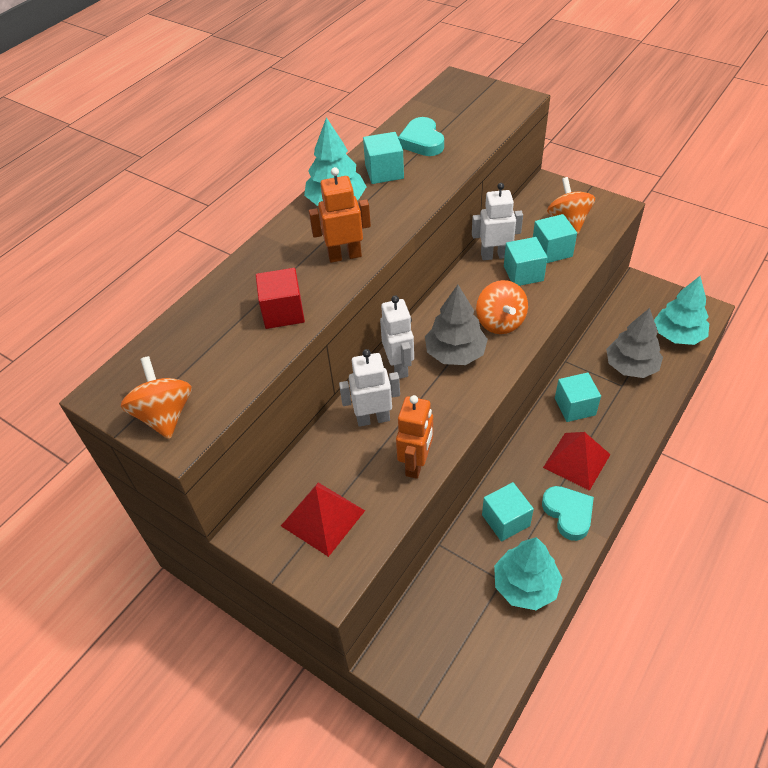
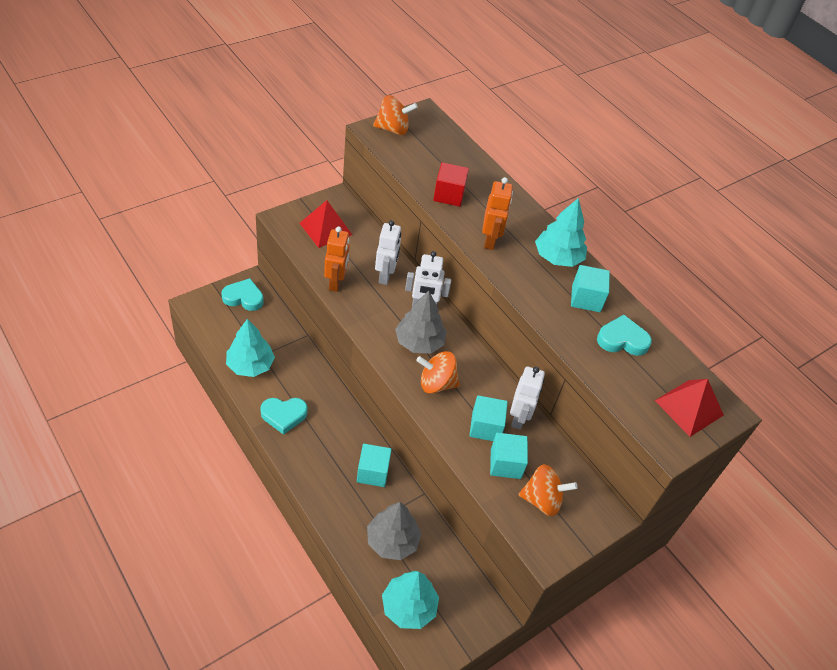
camera: 100 degrees right, 0 degrees up
orange robot [396,395,433,479] -> orange robot turned 120 degrees counterclockwise [324,226,350,292]
turquoise cube [482,482,534,541] -> none
red pyramid [543,432,611,491] -> red pyramid moved to [655,379,724,437]
none -> turquoise heart [221,278,264,311]

